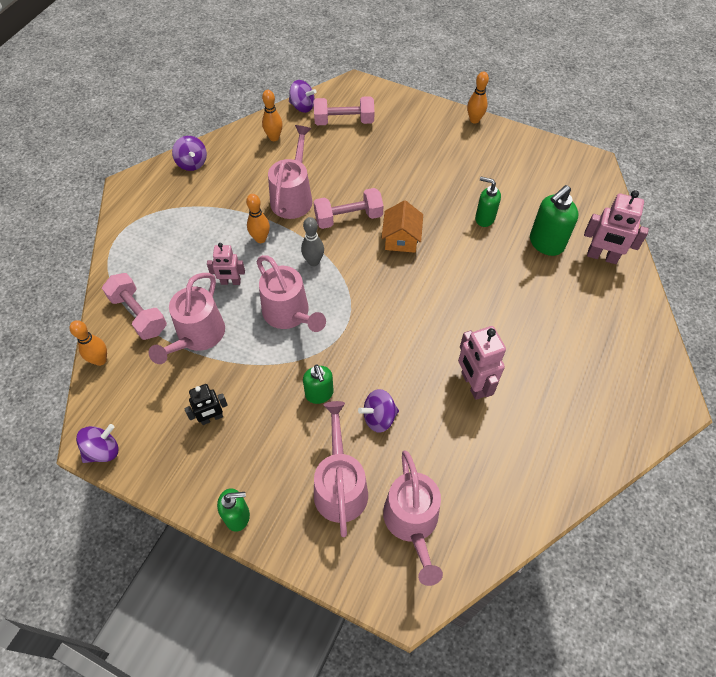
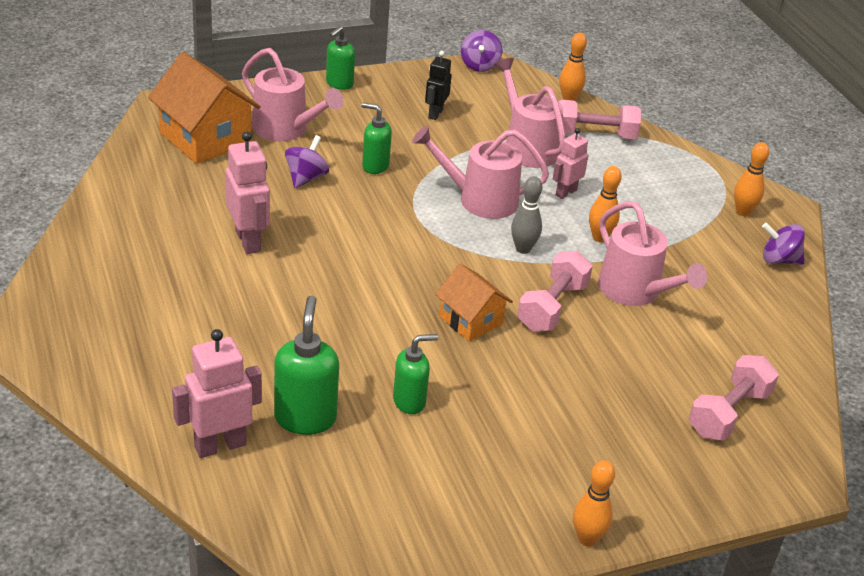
camera: 130 degrees right, 20 degrees down
orange bowling pin [262,90,283,141] -> orange bowling pin moved to [734,142,769,216]
purple spinning top [289,80,317,113] -> none
pink watering can [383,450,443,586] -> orange house [148,52,261,164]
pink robot [458,326,506,400] -> pink robot turned 45 degrees clockwise [225,131,270,254]

